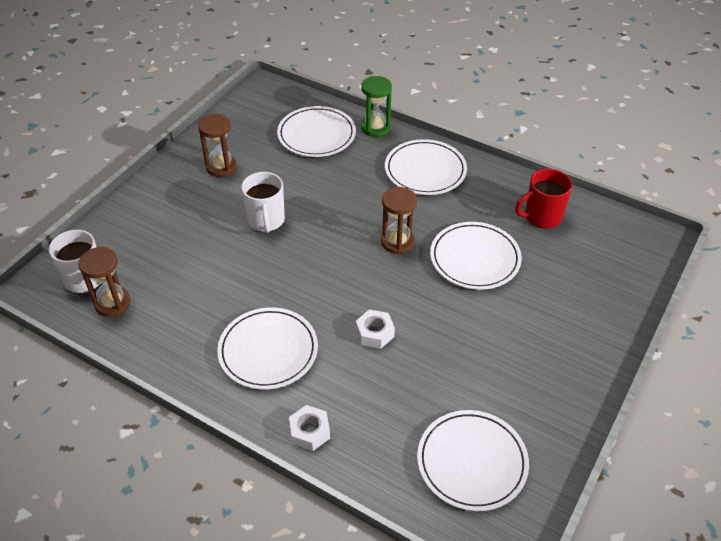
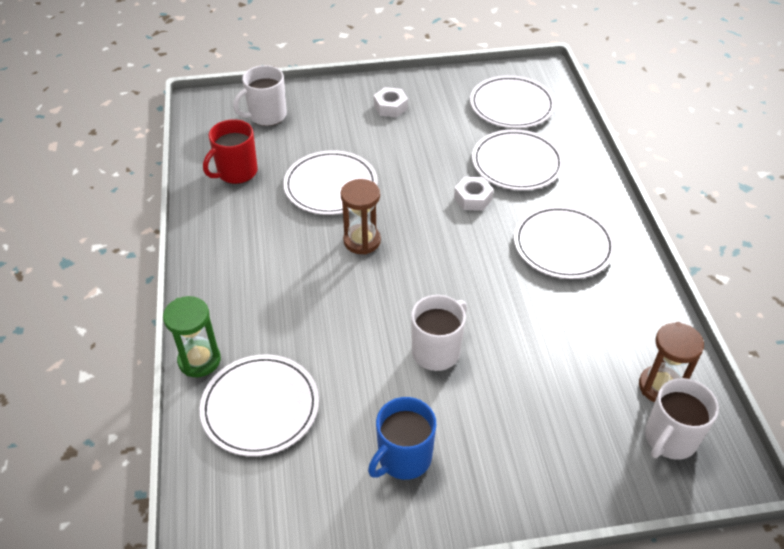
camera: 130 degrees left, 0 degrees up
brown hourglass [198,114,237,177] -> blue mug [368,397,436,480]
white nut [289,405,330,451] -> white nut moved to [374,87,408,117]
white plate [385,139,467,195] -> white plate moved to [472,129,564,190]
red mug [515,169,573,229] -> red mug turned 105 degrees clockwise [203,119,258,184]
none -> white mug [233,65,287,126]

